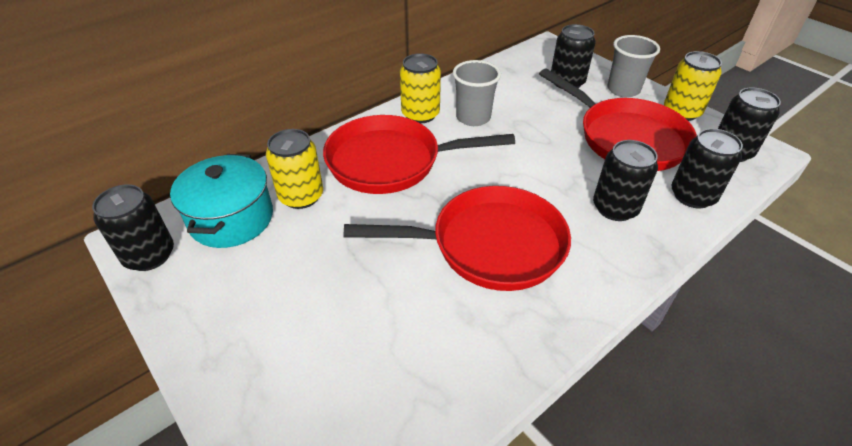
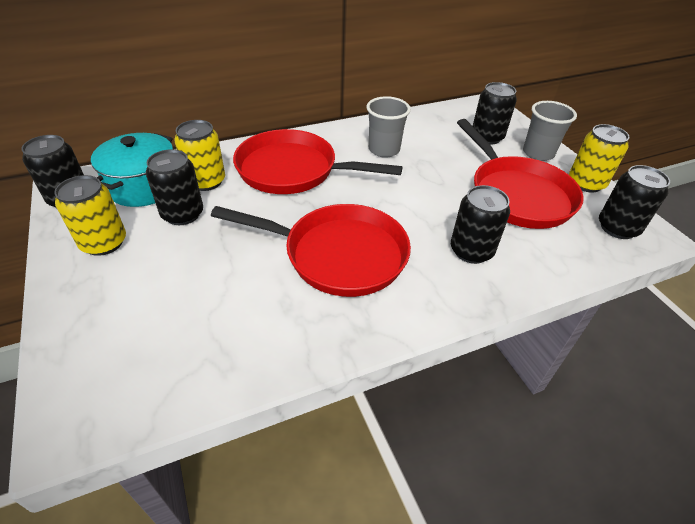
camera: 15 degrees right, 0 degrees up
yellow can [400,53,441,123] -> yellow can moved to [54,175,126,256]
black can [671,129,743,208] -> black can moved to [146,149,203,225]

